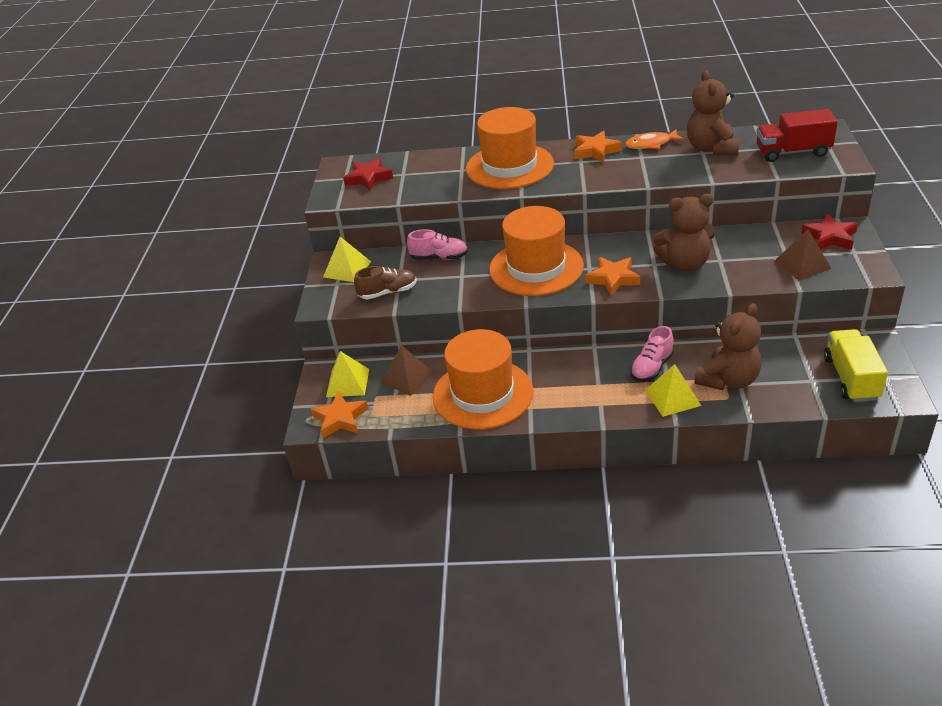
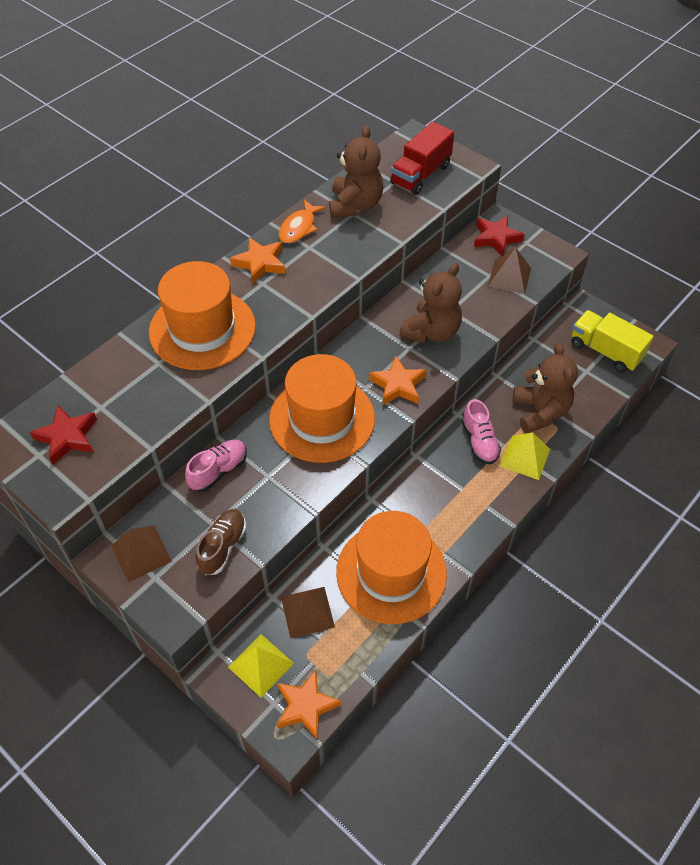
camera: 55 degrees left, 15 degrees up
yellow pyramid [323,237,371,282] -> brown pyramid [111,526,172,582]
brown teddy bear [687,70,739,156] -> brown teddy bear turned 120 degrees counterclockwise [329,126,383,218]

